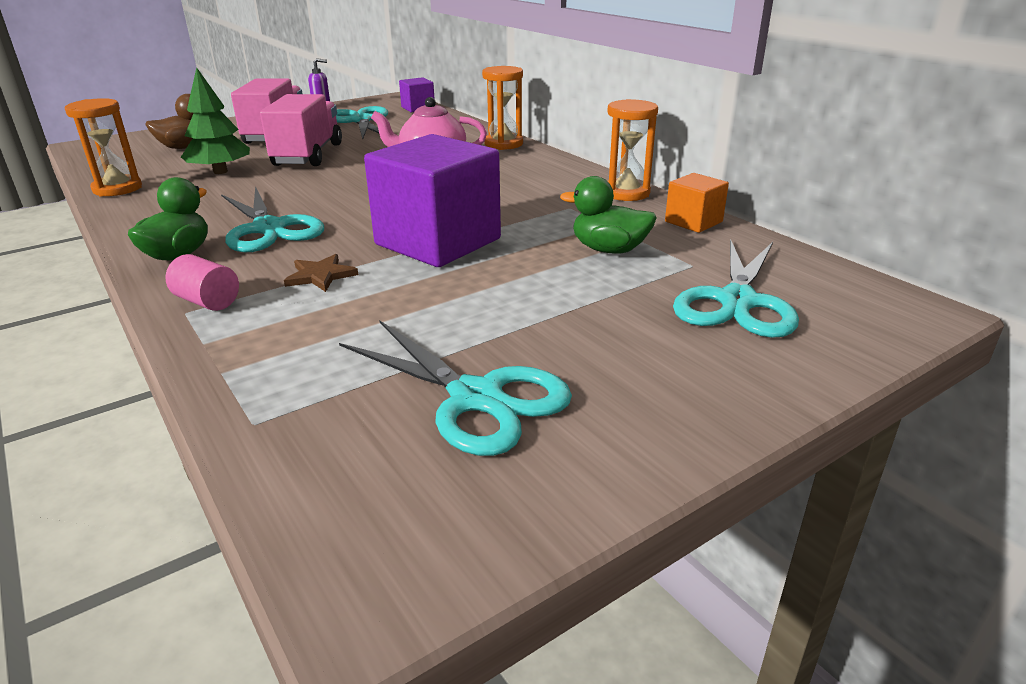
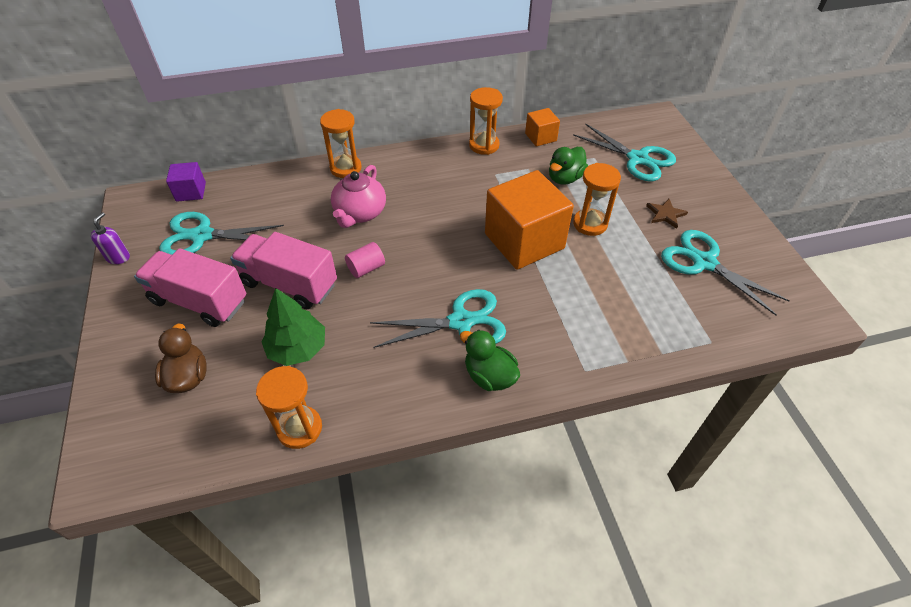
camera: 70 degrees left, 20 degrees up
pink cylinder [165,254,239,311] -> pink cylinder moved to [345,242,385,278]
brown star [284,254,358,292] -> brown star moved to [646,199,688,229]
turquoise scissors [339,320,572,456] -> turquoise scissors turned 105 degrees counterclockwise [661,230,790,316]
purple cube [364,134,501,267] -> orange cube [485,170,574,270]
none -> orange hourglass [573,163,621,236]

